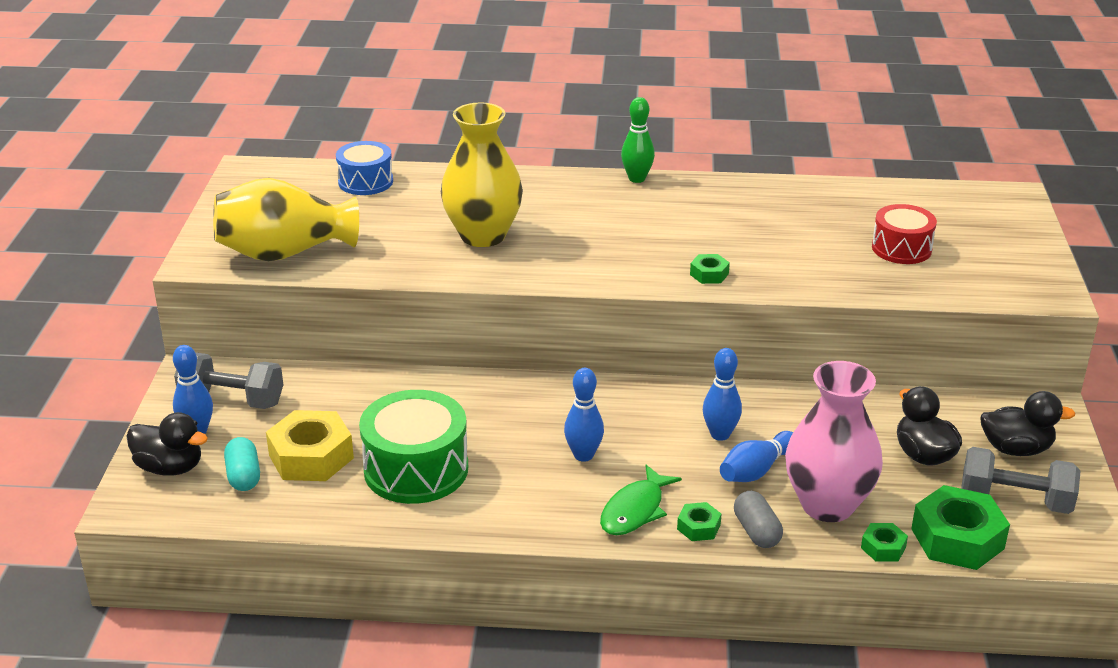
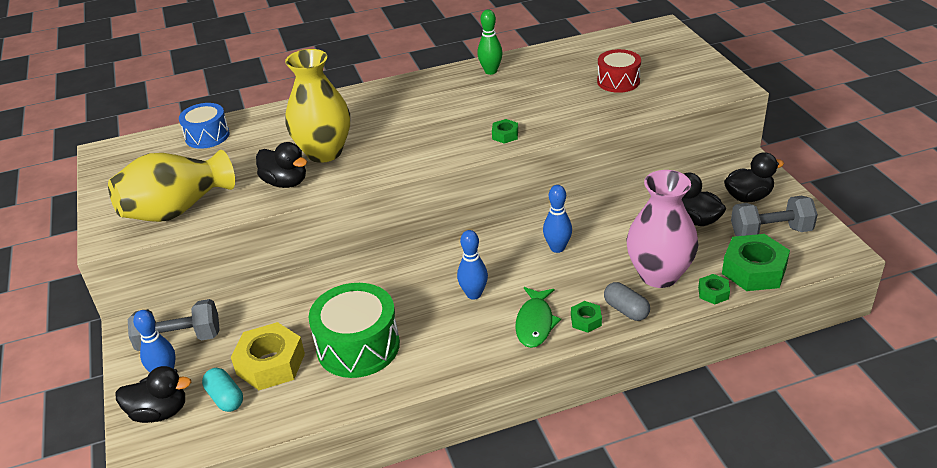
camera: 20 degrees left, 5 degrees up
green bowling pin [621,97,655,183] -> green bowling pin moved to [477,10,503,75]
blue bowling pin [720,431,793,482] -> none
none -> black duck [256,142,307,188]

